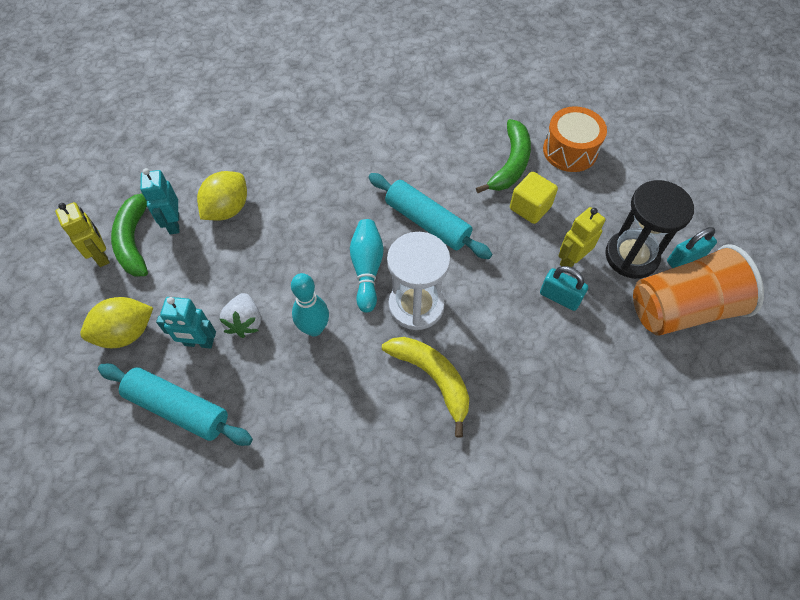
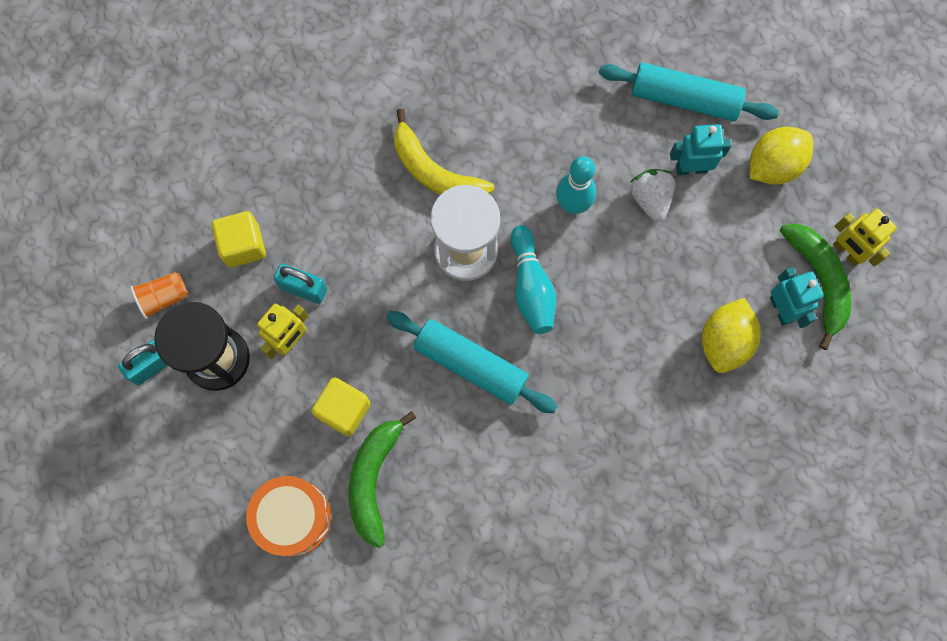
camera: 170 degrees right, 15 degrees up
orange cup [633,244,764,336] -> orange cup [130,272,188,319], size x0.43
none -> yellow cube [211,211,266,267]

